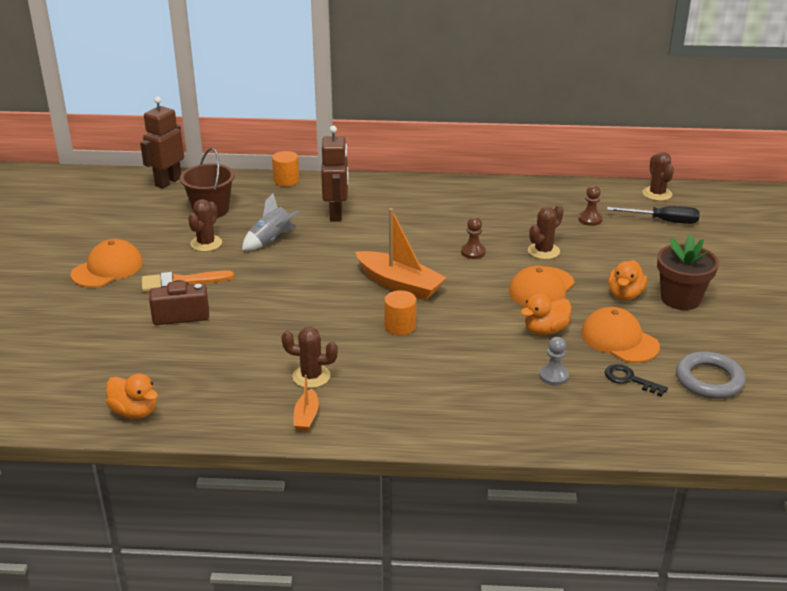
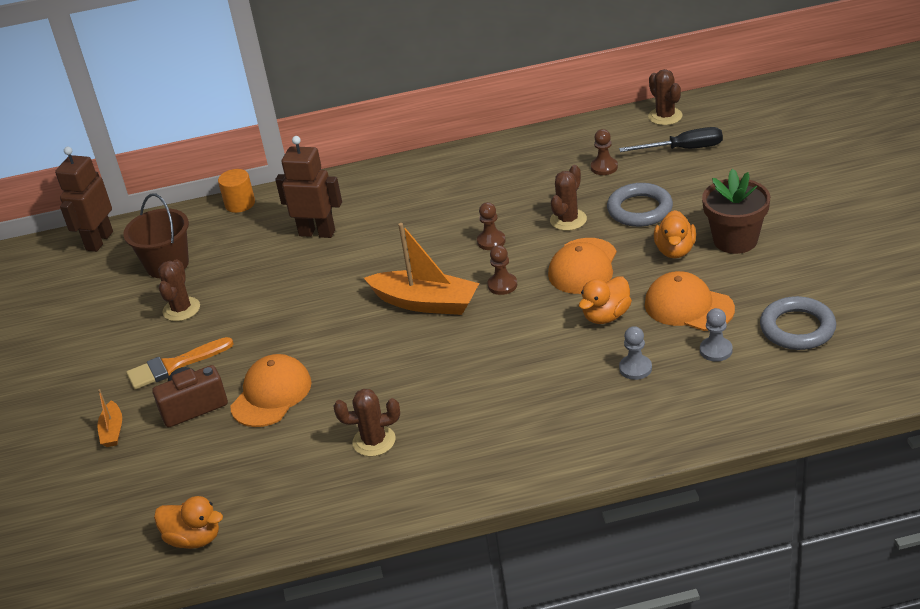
camera: 10 degrees left, 5 degrees up
orange cap [71,239,143,287] -> orange cap moved to [231,354,312,427]
grey rocket [242,193,300,251] -> none
orange boat [293,375,319,431] -> orange boat moved to [98,389,122,447]
brown robot [321,126,349,222] -> brown robot turned 60 degrees counterclockwise [275,136,342,238]
orange cylinder [384,290,417,335] -> none
black key [605,364,668,397] -> grey pawn [700,308,733,362]
none -> brown pawn [487,245,517,295]
none -> grey ring [607,183,673,227]

